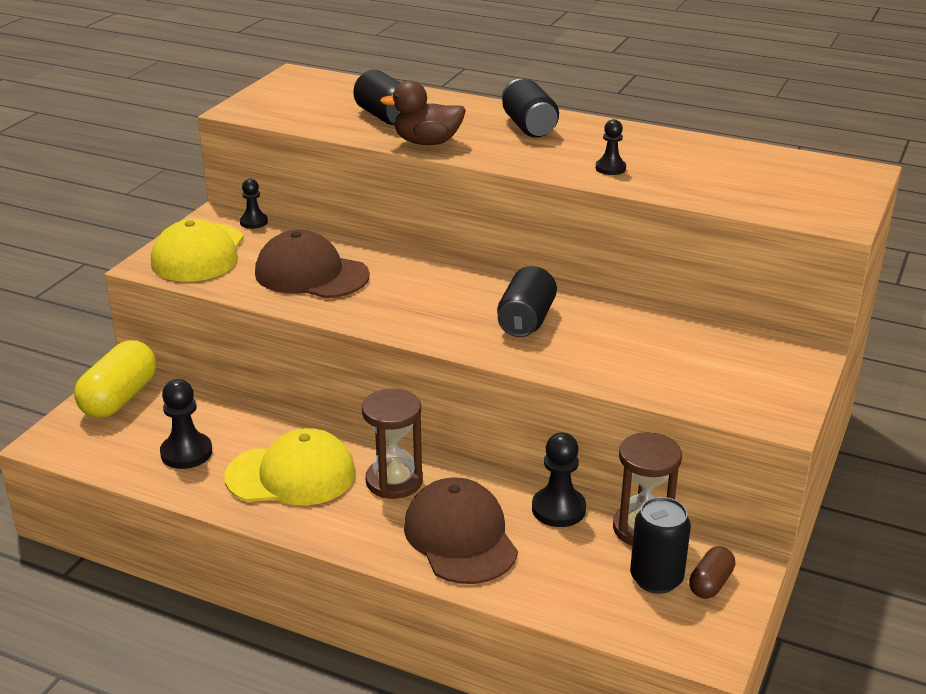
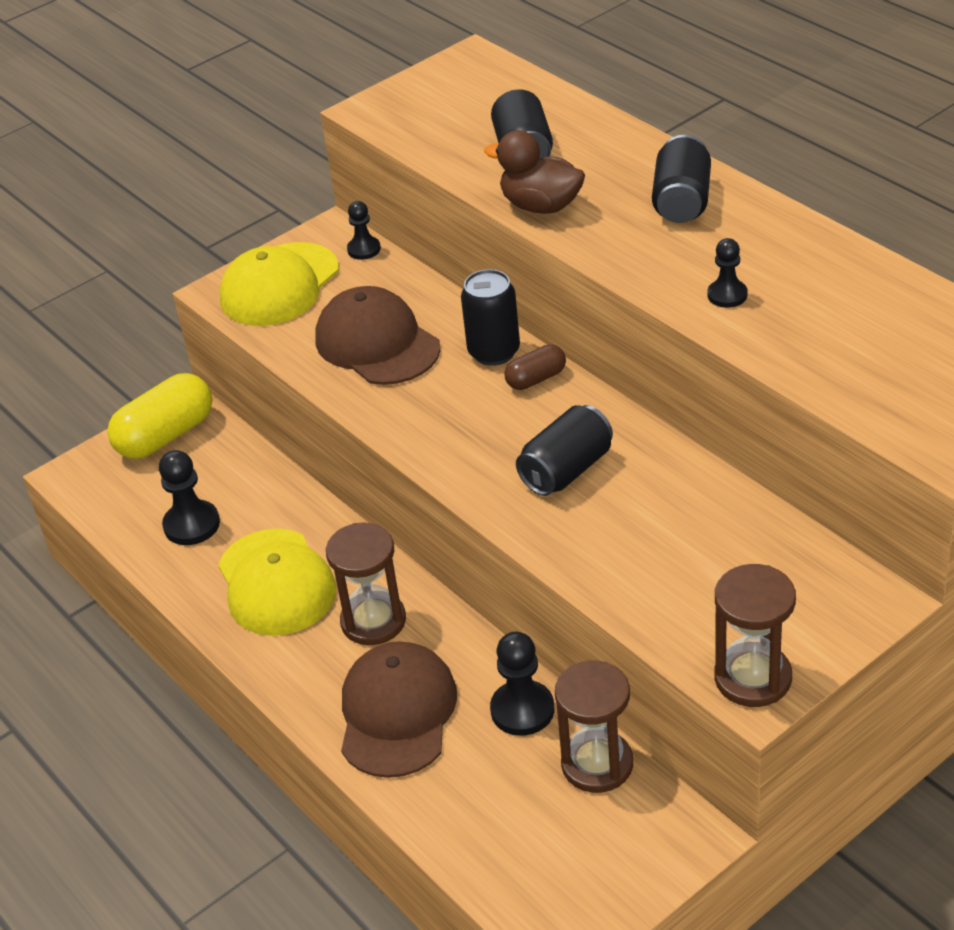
camera: 30 degrees right, 10 degrees up
yellow cap [224,428,356,506] -> yellow cap turned 45 degrees clockwise [218,528,336,636]
black can [630,497,691,594] -> black can moved to [461,269,520,366]
brown capsule [689,546,735,599] -> brown capsule moved to [504,344,566,390]
none -> brown hourglass [715,564,796,707]

